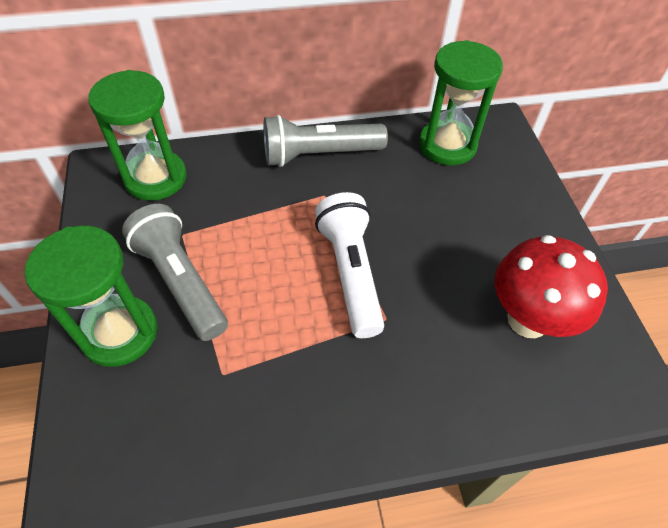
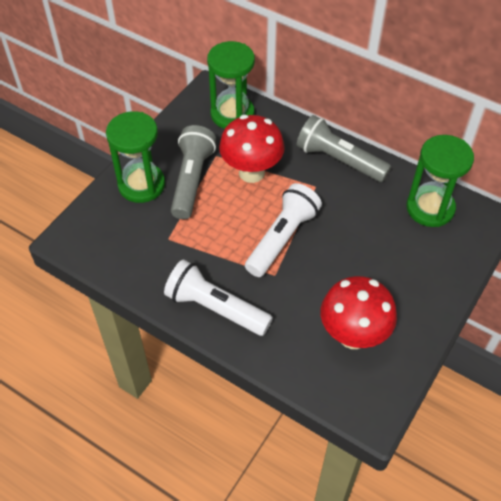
camera: 45 degrees right, 0 degrees up
none -> white flashlight [164,260,273,336]
none -> red mushroom [219,115,285,183]

